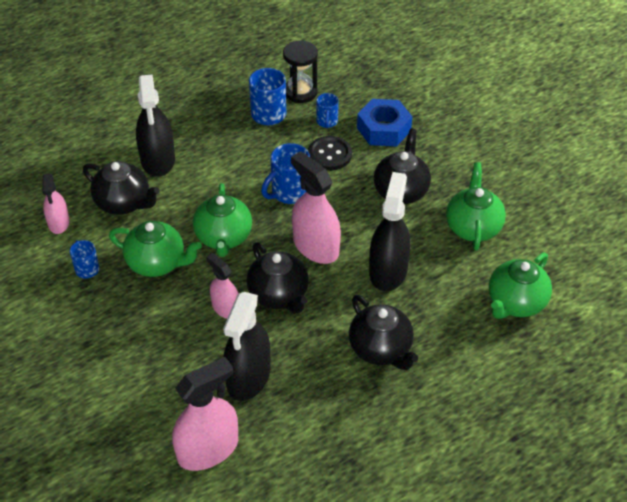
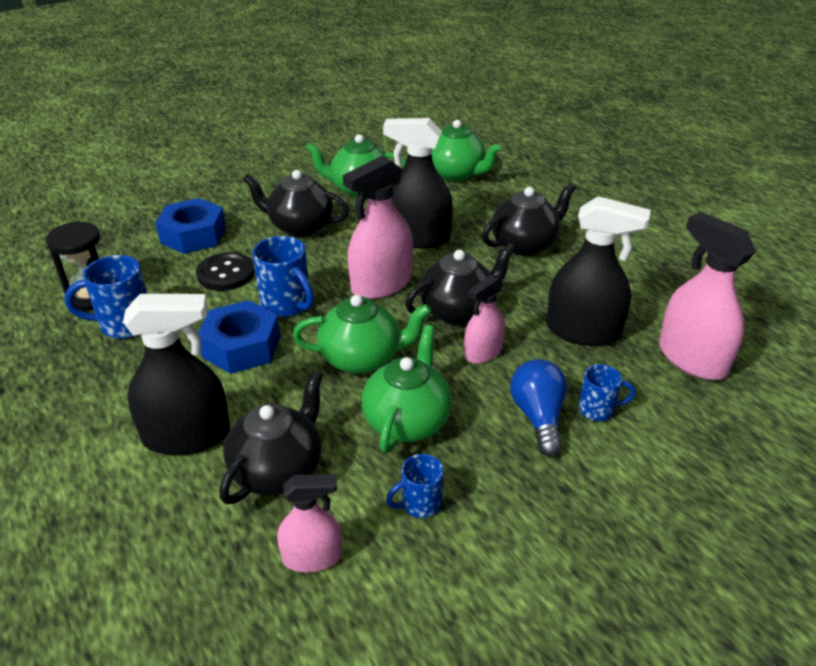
camera: 90 degrees left, 10 degrees down
blue mug [316,93,339,128] -> blue mug moved to [579,364,635,421]
none -> blue nut [198,300,281,374]
none -> blue light bulb [510,359,567,457]

